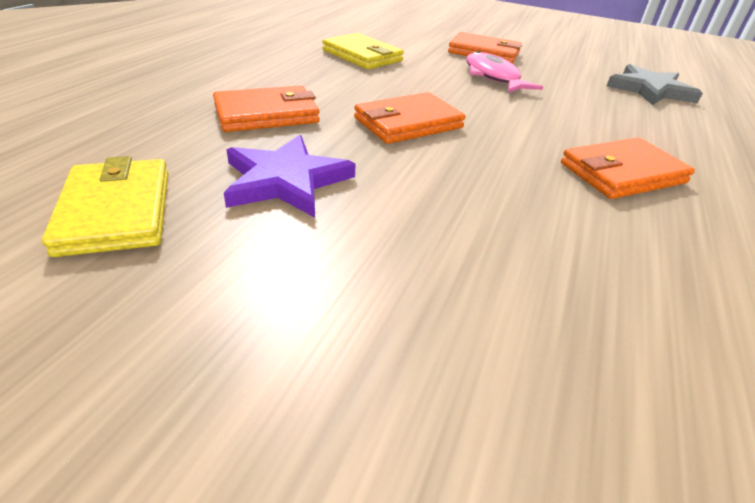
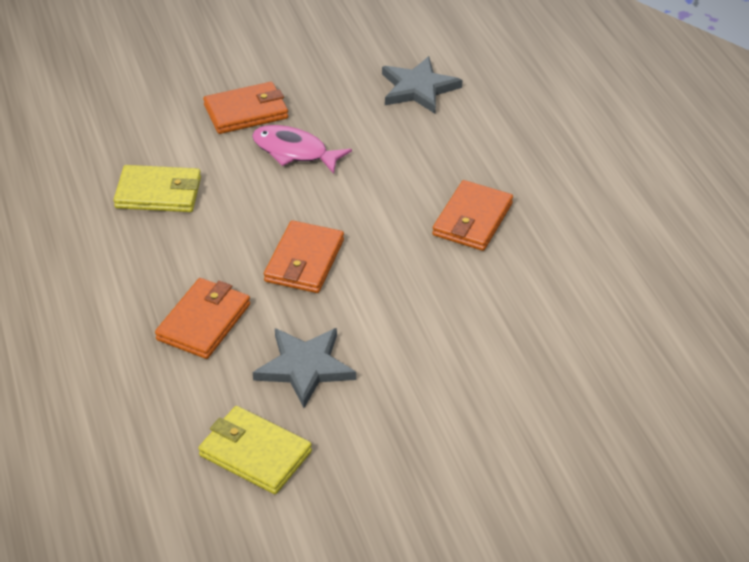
camera: 40 degrees left, 5 degrees up
purple star [224,135,356,218] -> grey star [253,328,356,408]

